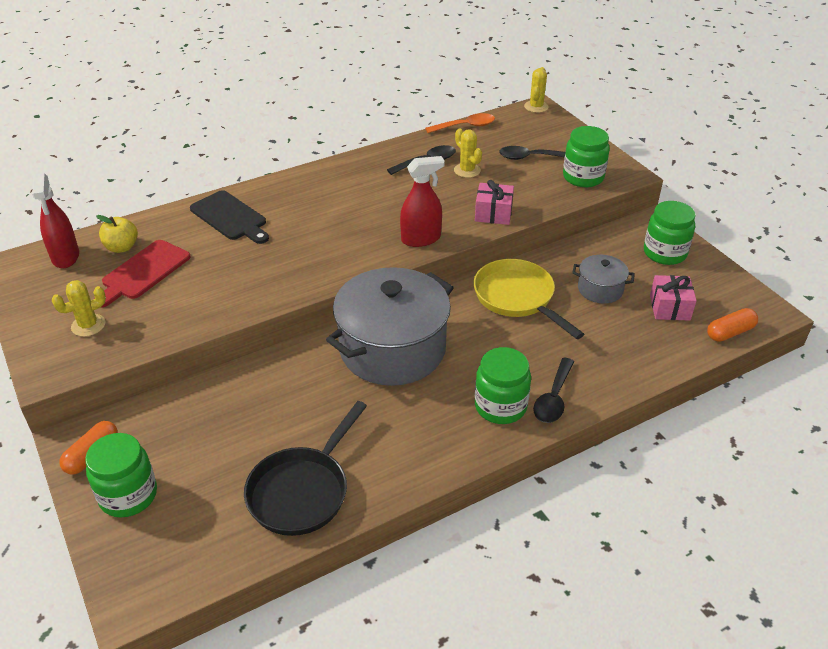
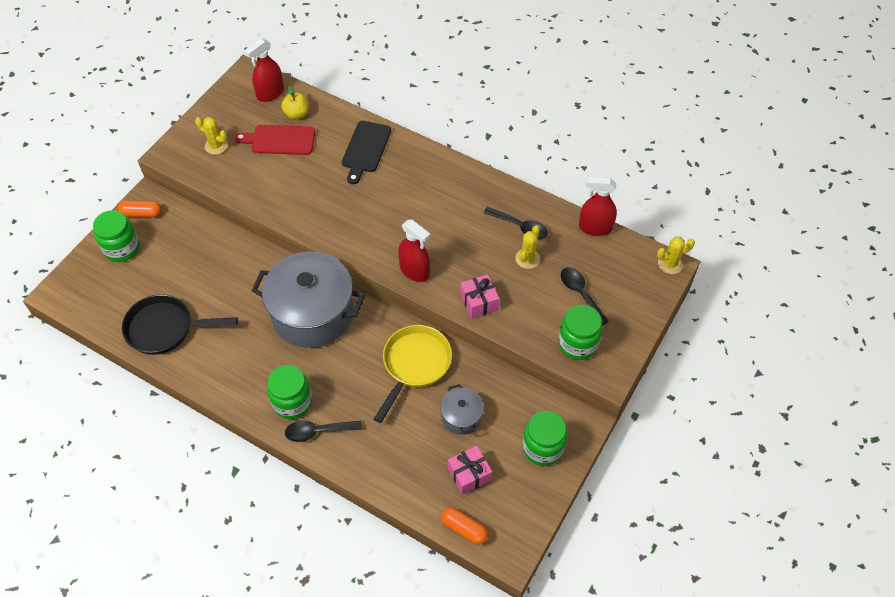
camera: 60 degrees right, 15 degrees up
orange spoon [425,113,495,133] -> red spray bottle [579,177,617,236]

